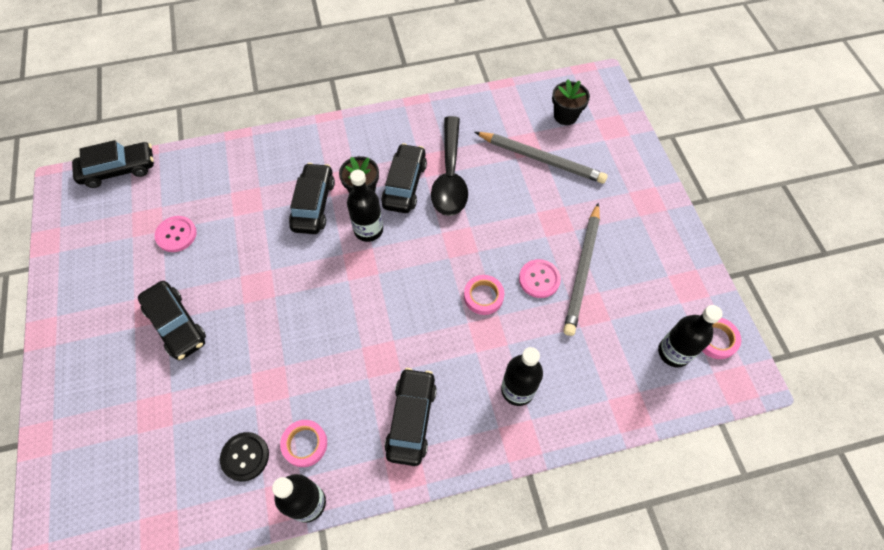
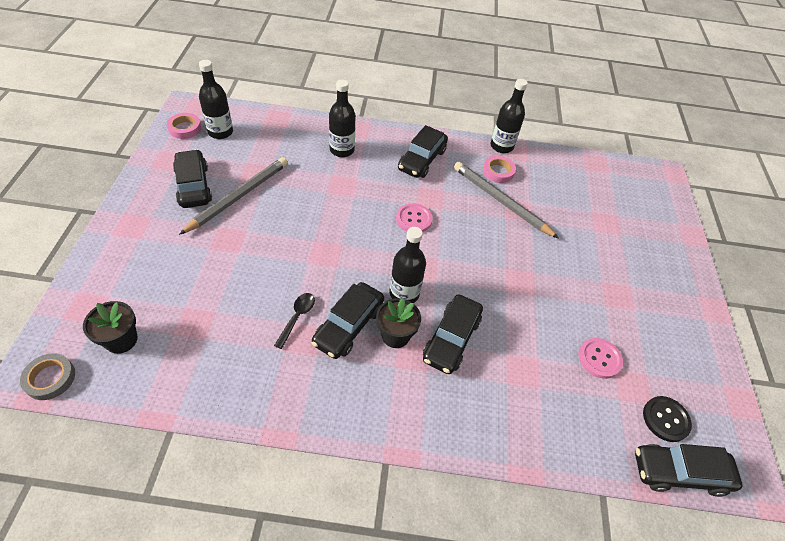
camera: 165 degrees left, 10 degrees down
black car [138,281,206,360] -> black car moved to [173,149,212,208]
black button [220,432,269,481] -> black button moved to [643,396,692,442]
black spoon [431,116,468,216] -> black spoon [274,293,315,349], size x0.47
pink tape [464,275,504,315] -> none
grey pencil [475,132,608,184] -> grey pencil moved to [454,162,559,238]
pink button [519,259,561,298] -> pink button moved to [396,203,433,232]
none -> grey tape [20,353,75,400]

